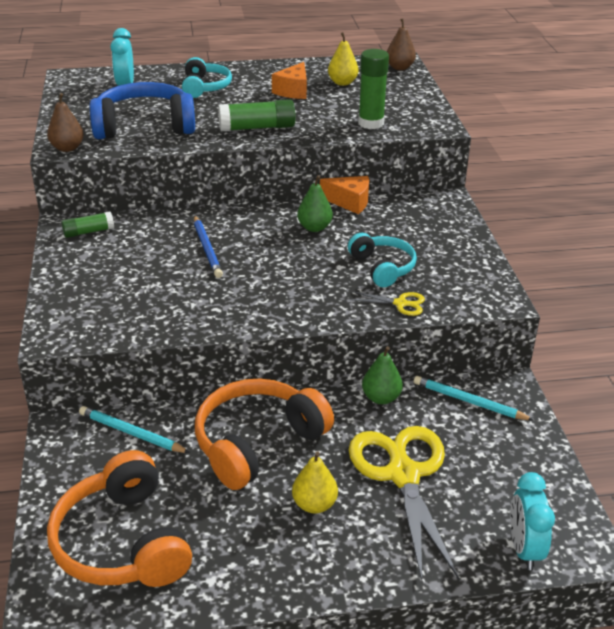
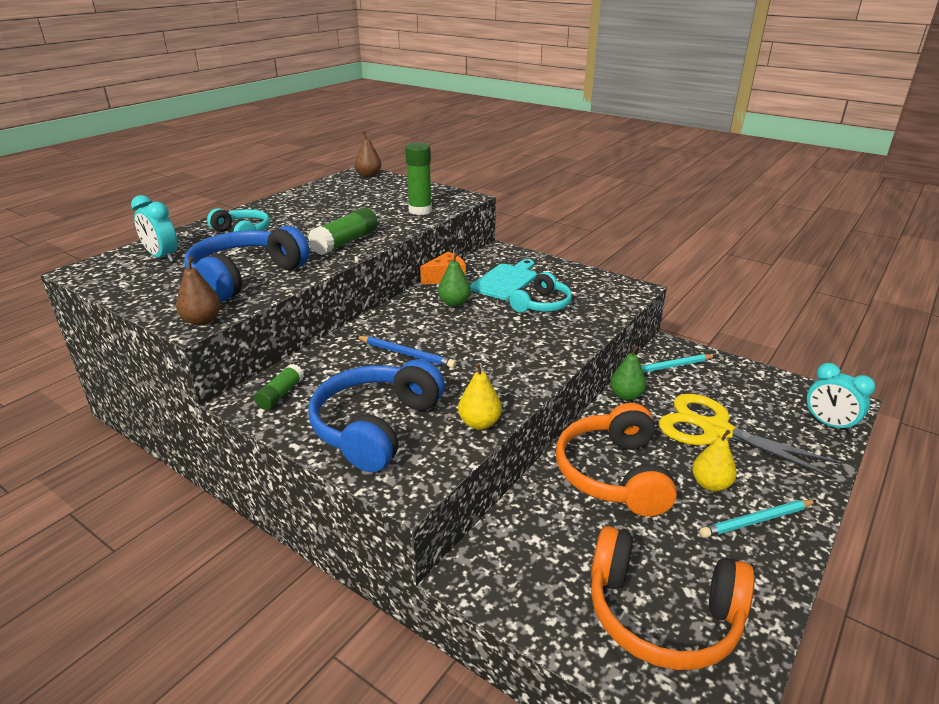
camera: 45 degrees left, 5 degrees down
turquoise pencil [79,406,190,453] -> turquoise pencil moved to [700,500,817,538]
orange cheese [272,62,307,99] -> none
yellow pear [328,32,359,86] -> yellow pear moved to [458,363,502,430]
turquoise headphones [348,233,417,287] -> turquoise headphones turned 105 degrees clockwise [509,272,572,313]
yellow scissors [350,291,425,316] -> none
none -> blue headphones [308,359,445,472]
none -> turquoise cutting board [470,259,537,300]

